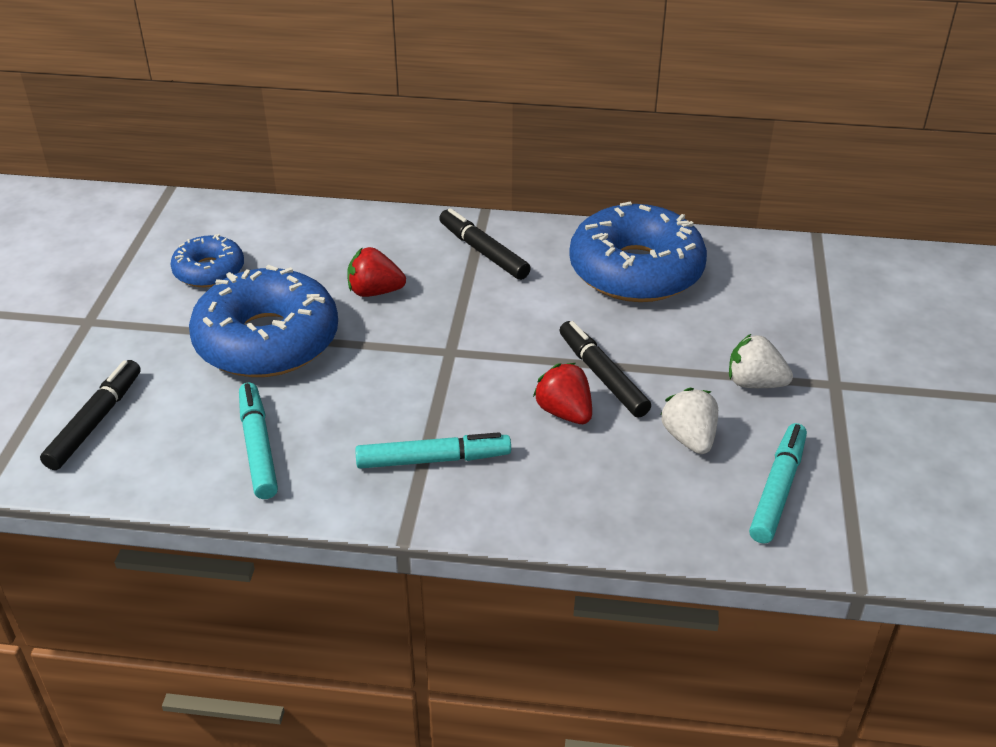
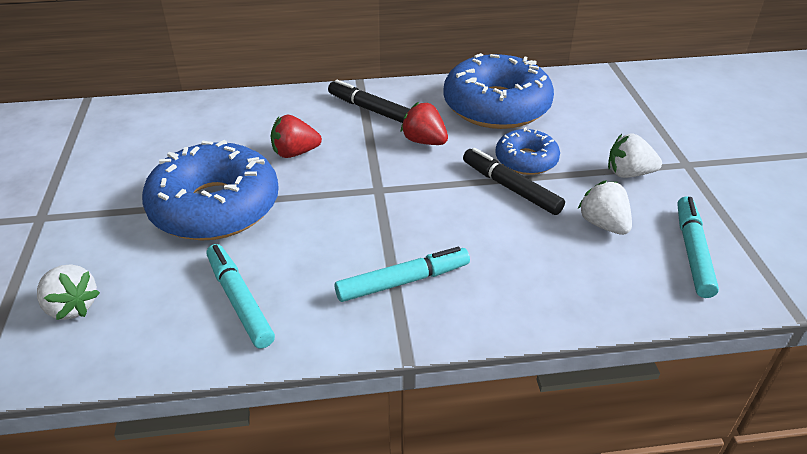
camera: 15 degrees left, 0 degrees up
black marker [40,360,141,470] -> white strawberry [37,265,100,320]
blue donut [171,234,244,288] -> blue donut moved to [495,127,560,175]
red strawberry [533,363,592,424] -> red strawberry moved to [400,102,448,145]

